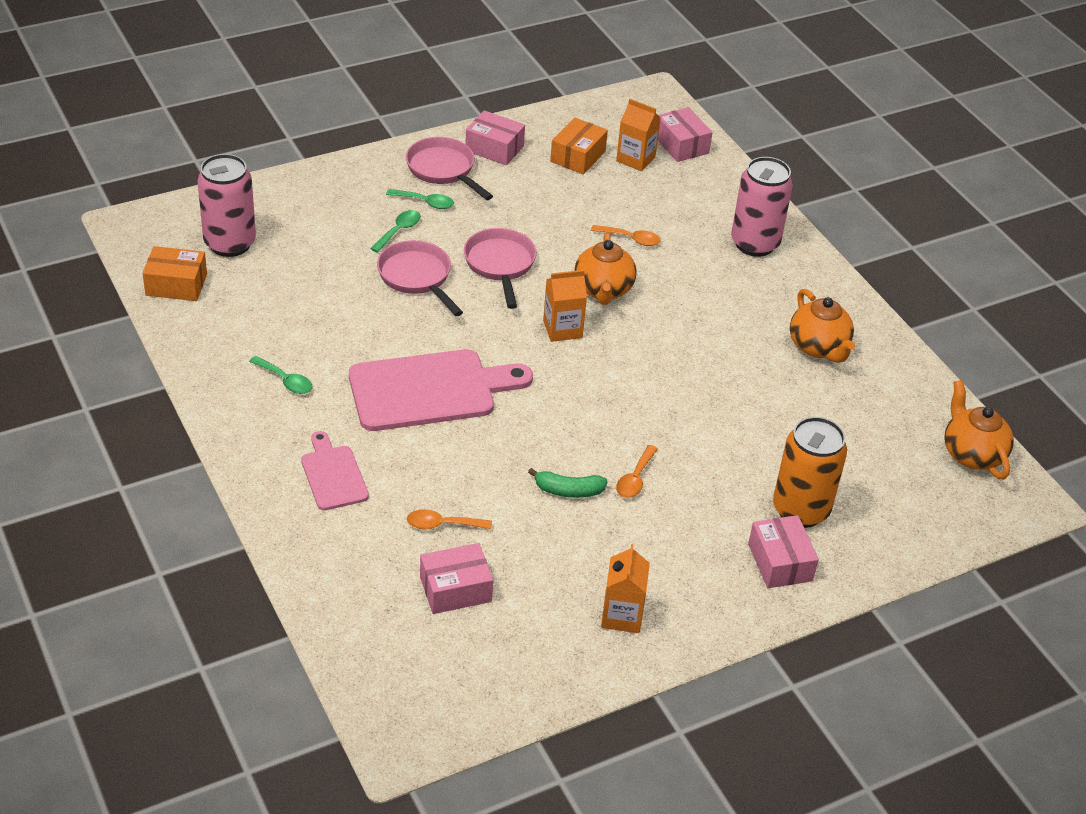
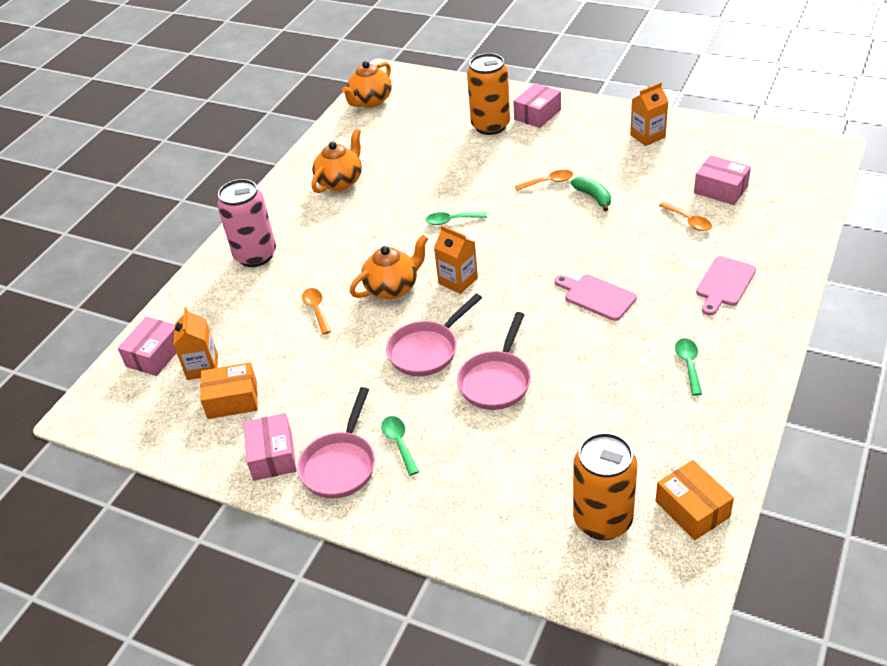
camera: 120 degrees left, 0 degrees up
pink can [197,154,256,257] -> orange can [573,432,637,540]
pink cutting board [349,349,533,431] -> pink cutting board [554,275,637,321], size x0.54
green spoon [370,210,421,253] -> green spoon moved to [426,212,487,225]

